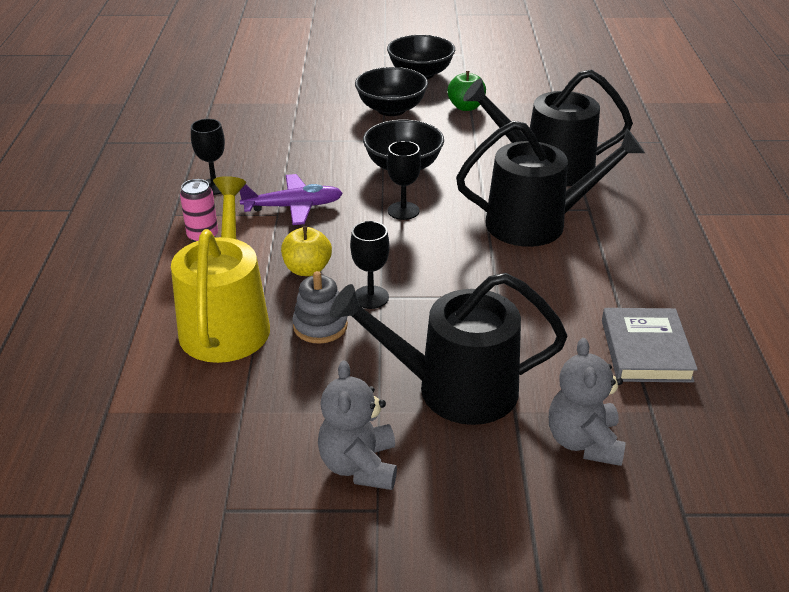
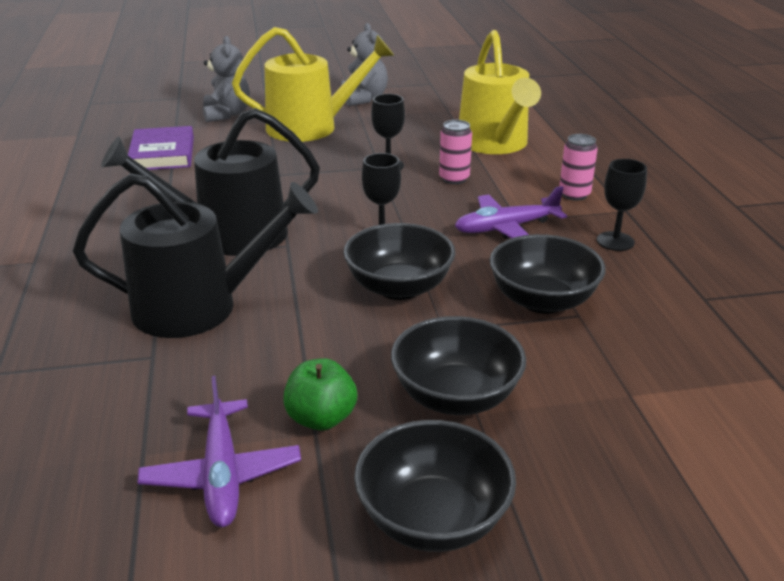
camera: 170 degrees right, 5 degrees down
yellow apple [281,226,332,276] -> pink can [439,120,472,184]
grey stacking toy [292,271,348,344] -> none
black watering can [330,273,568,425] -> yellow watering can [232,27,394,142]
grey book [602,308,698,382] -> purple book [128,126,194,170]
none -> purple plane [138,376,301,527]
none -> black bowl [489,234,606,314]

